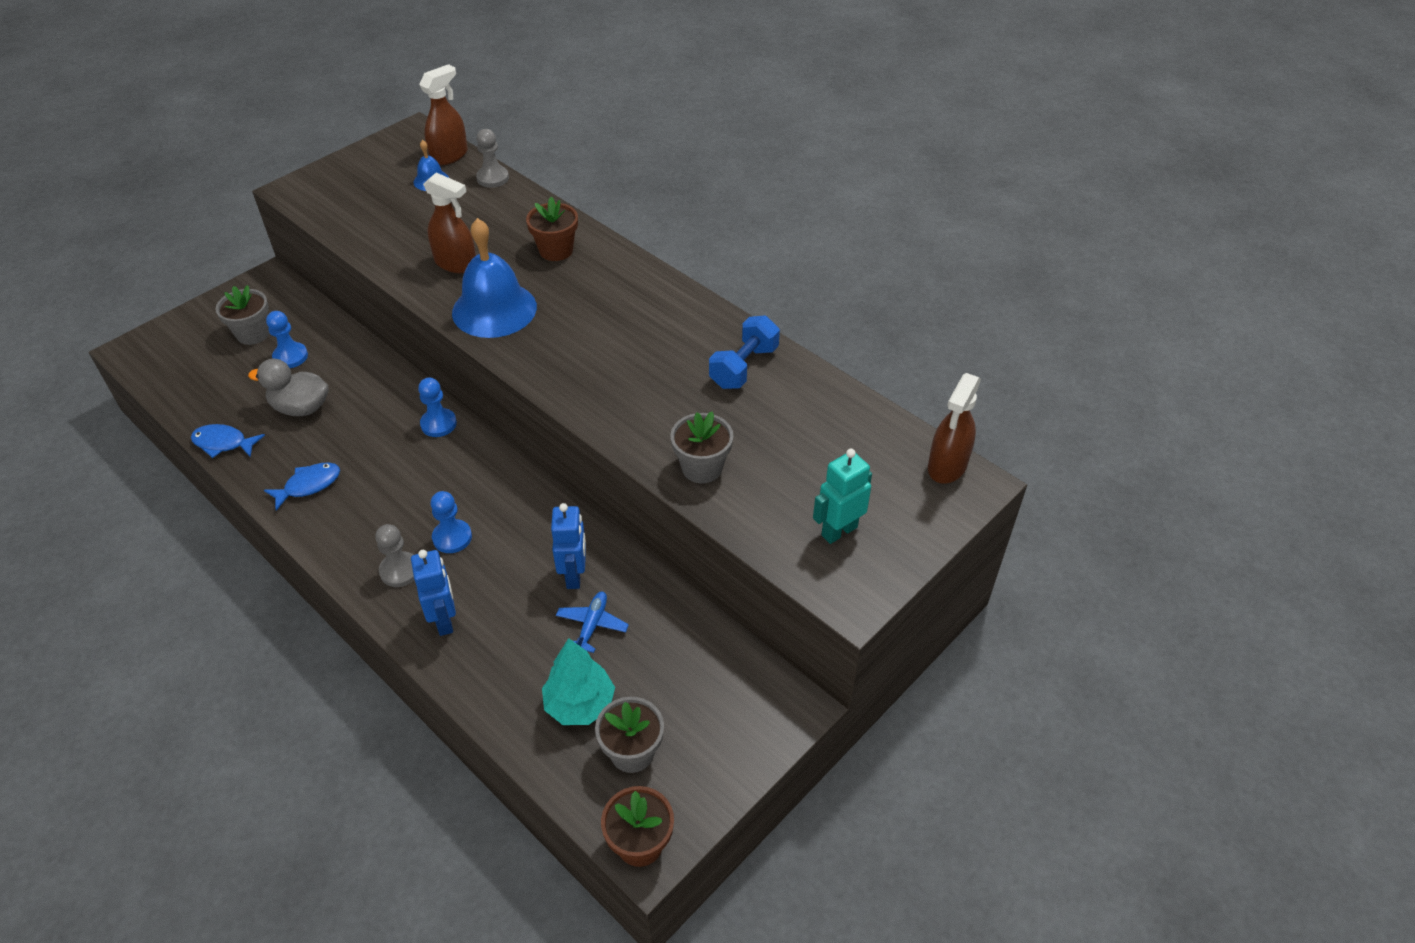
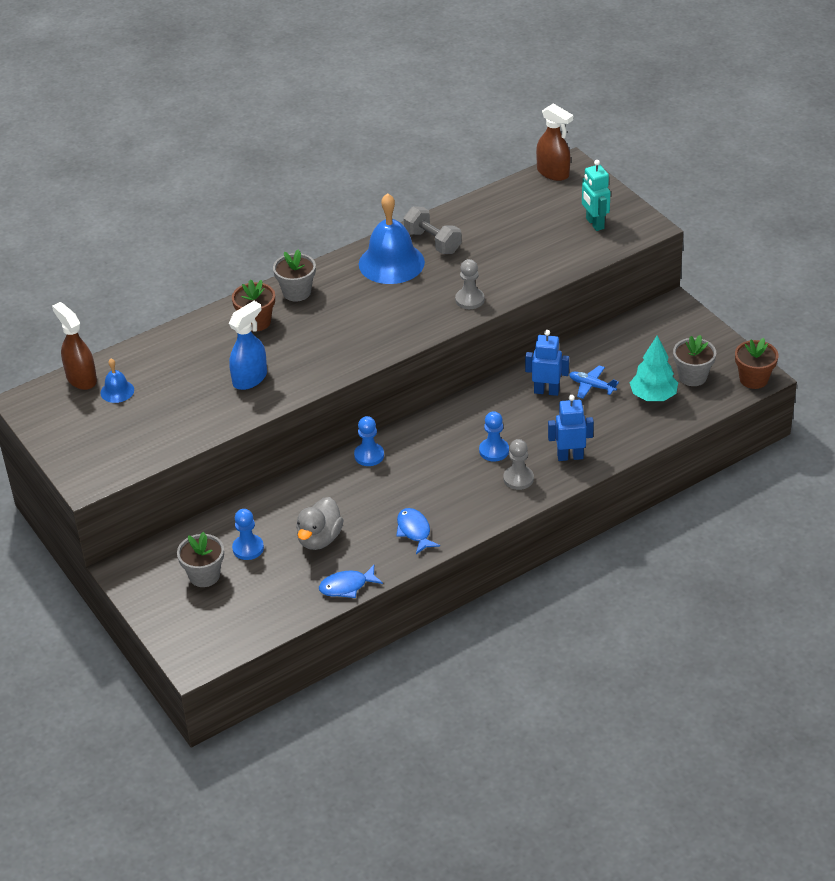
camera: 75 degrees left, 5 degrees down
blue fish [191,424,265,458] -> blue fish turned 45 degrees clockwise [319,565,383,598]
brown spray bottle [423,173,476,273] -> blue spray bottle [229,301,267,390]
blue bell [452,218,537,338] -> blue bell moved to [359,193,425,284]
grey pawn [476,129,509,188] -> grey pawn moved to [455,259,484,309]
grey flower pot [670,411,733,483] -> grey flower pot moved to [273,249,316,302]
blue dumbbell [709,315,780,389] -> grey dumbbell [403,206,462,254]

